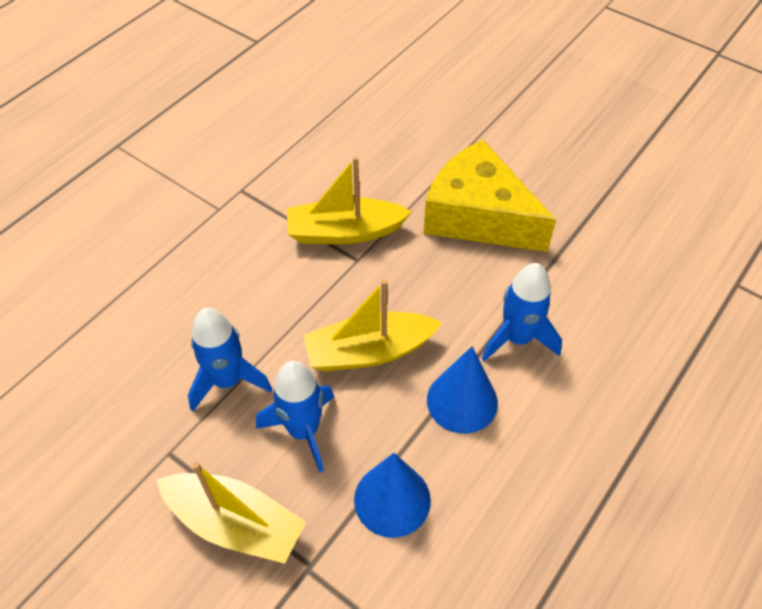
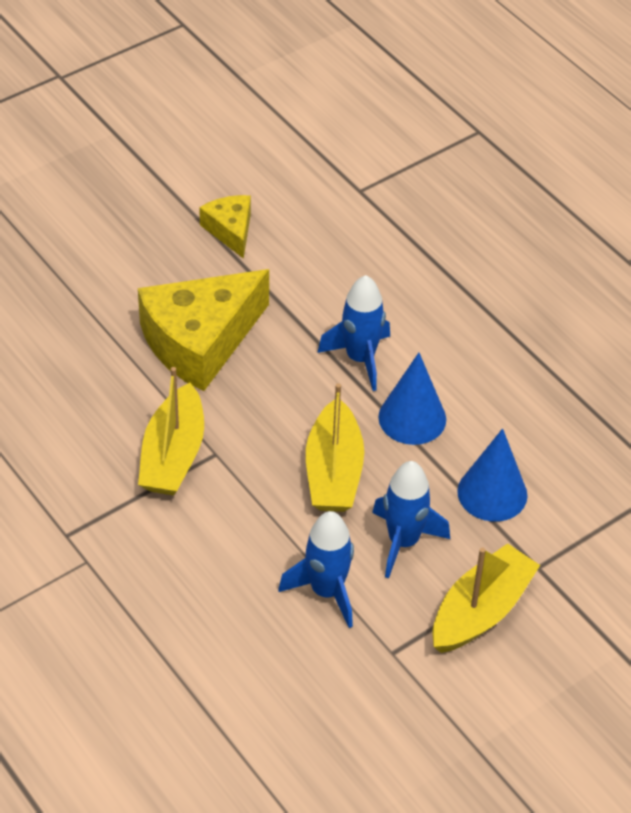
camera: 75 degrees left, 5 degrees down
none -> yellow cheese [199,195,251,259]

